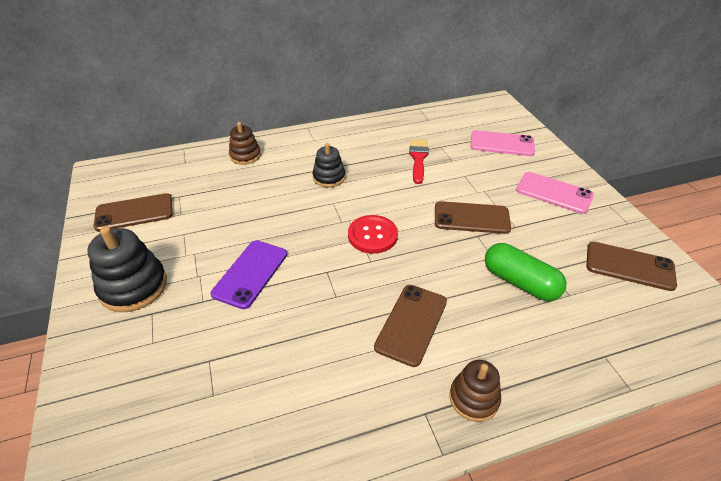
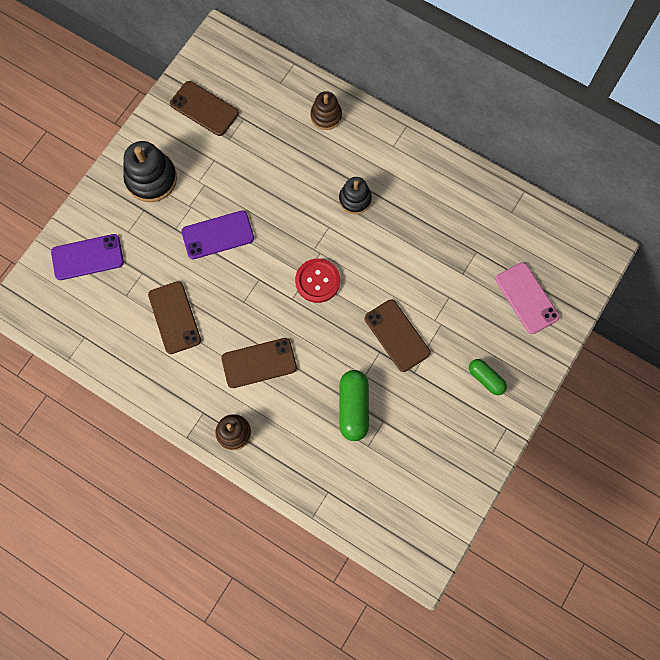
camera: 50 degrees right, 30 degrees up
red brush [409,139,429,184] -> none
pink phone [516,172,594,214] -> green capsule [469,359,507,395]
brown phone [586,242,677,291] -> brown phone moved to [148,281,201,354]
none -> purple phone [51,234,124,280]

